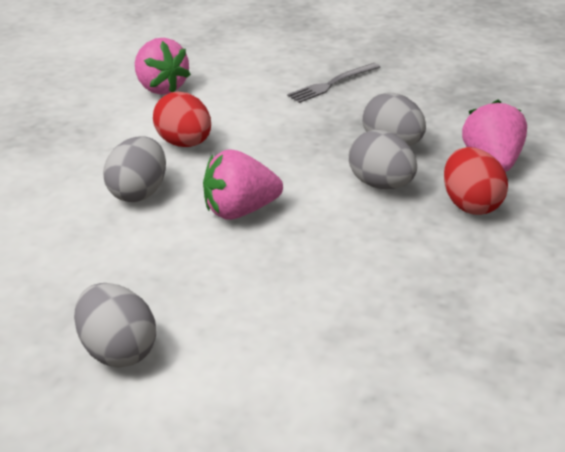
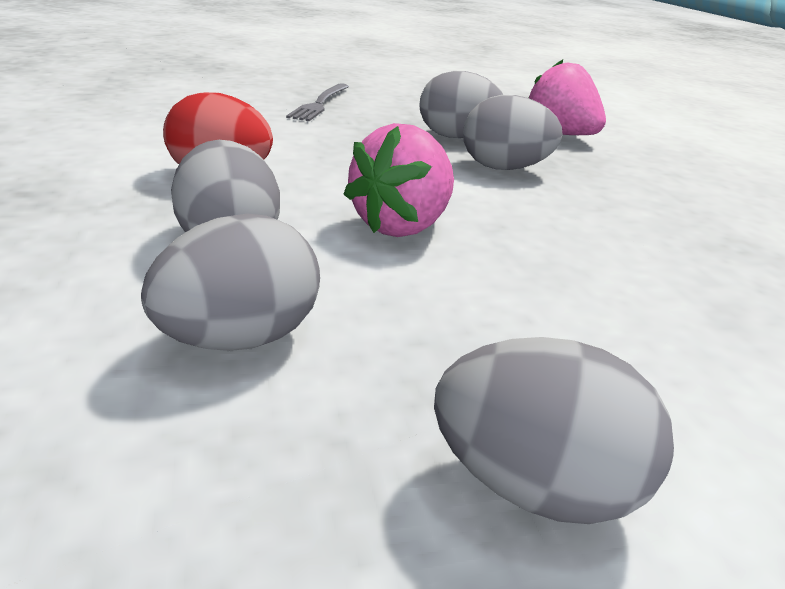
camera: 40 degrees left, 5 degrees down
pink strawberry [135,38,191,95] -> none
red egg [444,147,508,215] -> none
none -> grey egg [141,214,320,351]

